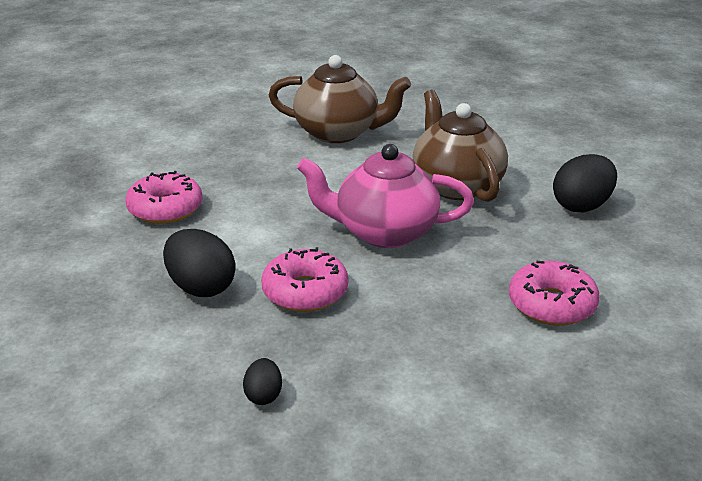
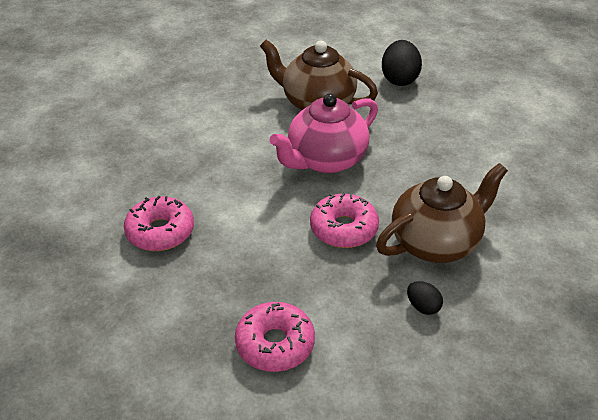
camera: 45 degrees left, 10 degrees up
black egg [163,229,236,297] -> none
brown teapot [268,55,411,143] -> brown teapot moved to [376,163,508,263]
pink donut [509,261,600,326] -> pink donut moved to [235,302,315,372]

